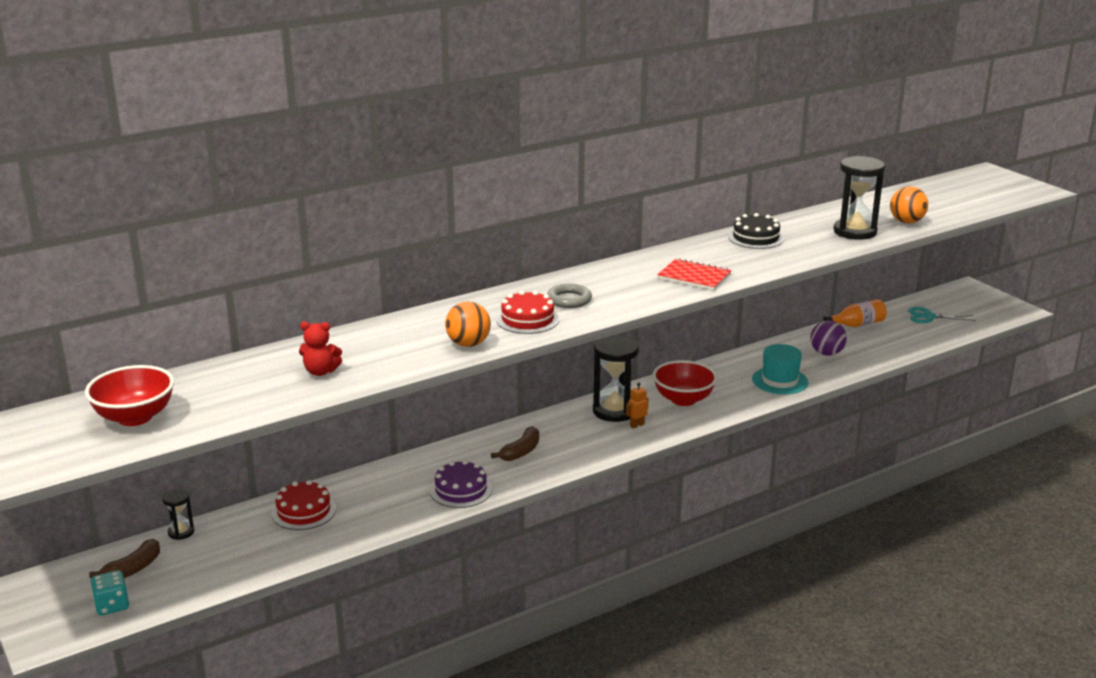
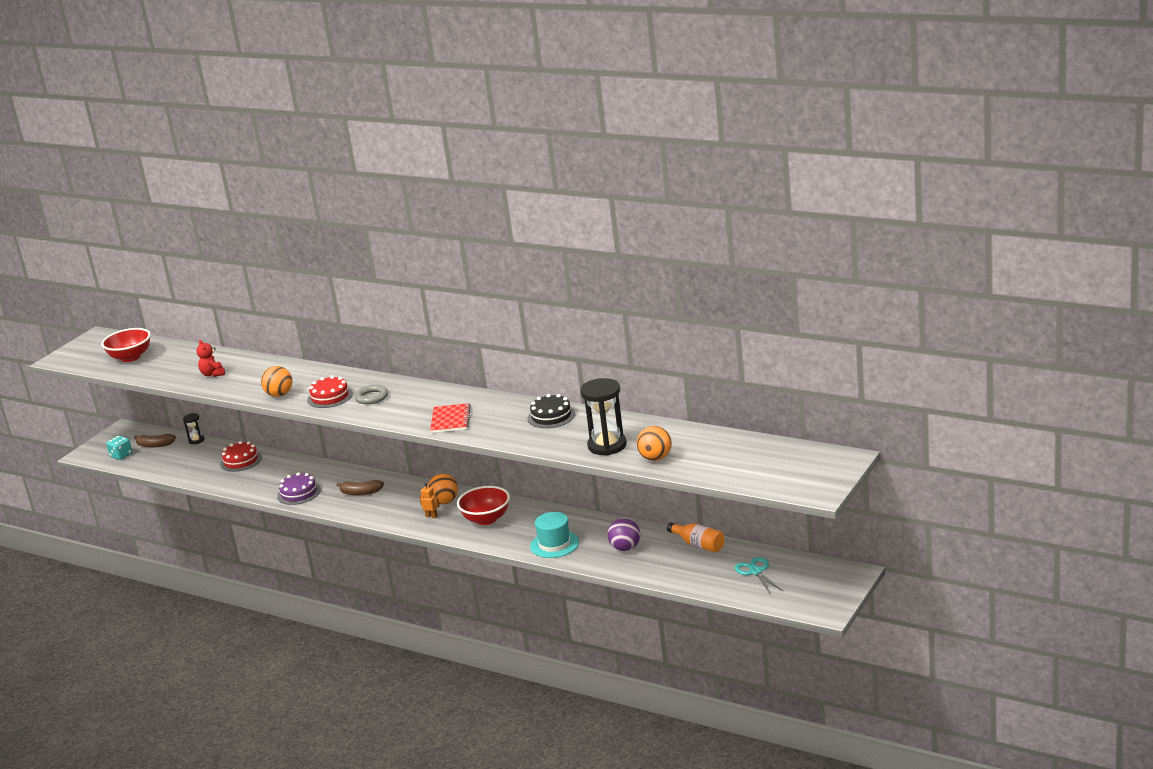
camera: 65 degrees right, 0 degrees up
black hourglass [593,336,639,422] -> orange ball [428,474,458,504]

